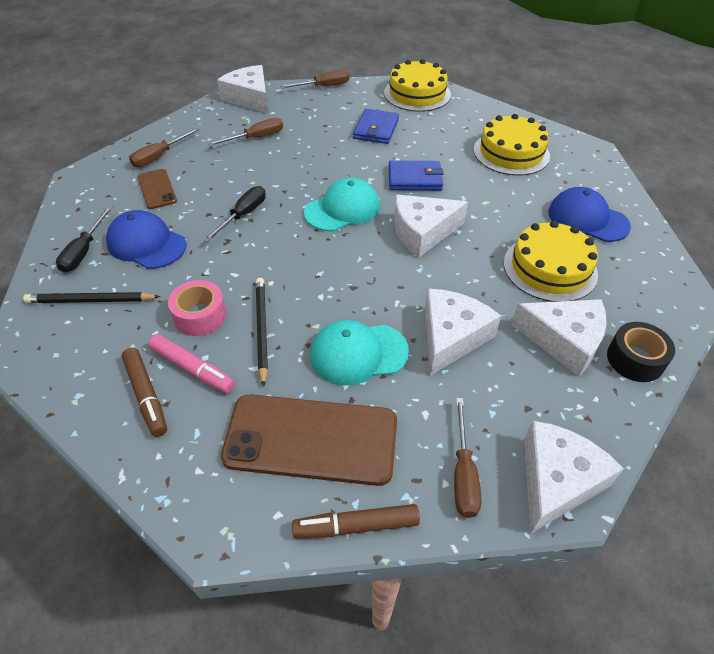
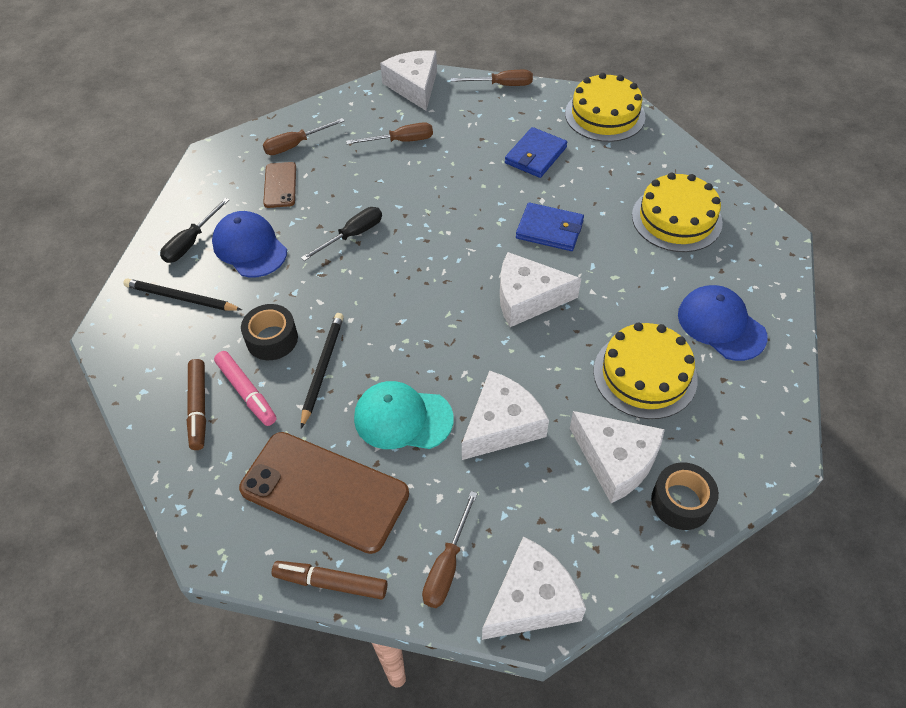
camera: 20 degrees right, 5 degrees up
pink tape [168,280,226,336] -> black tape [241,304,298,360]
turquoise cap [304,178,380,232] -> none

